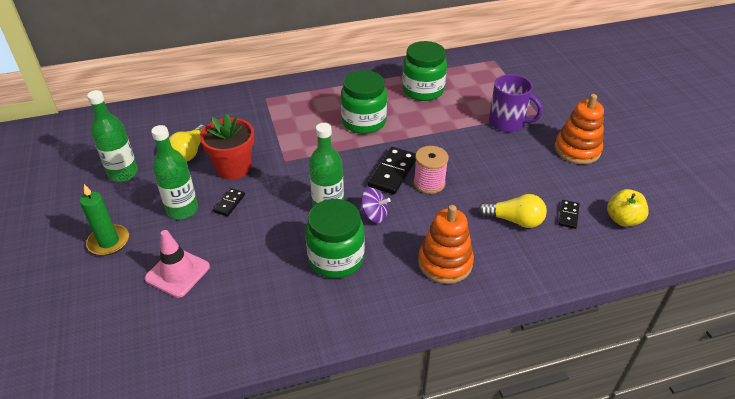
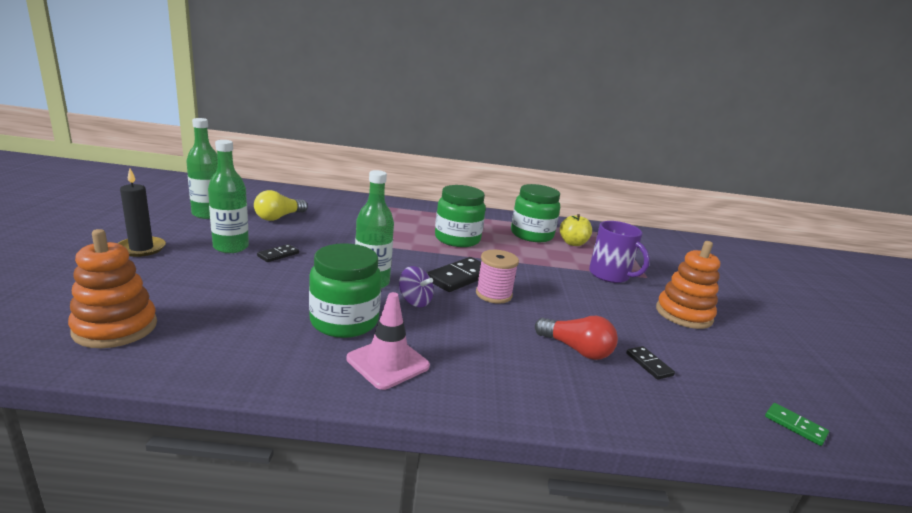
camera: 15 degrees right, 20 degrees down
green candle [80,184,129,255] -> black candle [118,168,166,257]
pink traffic cone [145,230,210,298] -> pink traffic cone moved to [347,292,430,390]
red flower pot [200,113,255,180] -> none
orange stacking toy [418,205,474,284] -> orange stacking toy moved to [68,229,157,348]
yellow light bulb [478,194,547,228] -> red light bulb [535,316,618,360]
black domino [559,200,579,229] -> black domino turned 60 degrees counterclockwise [626,346,675,380]
yellow apple [607,189,649,227] -> yellow apple moved to [560,214,592,246]
none -> green domino [765,403,829,446]

